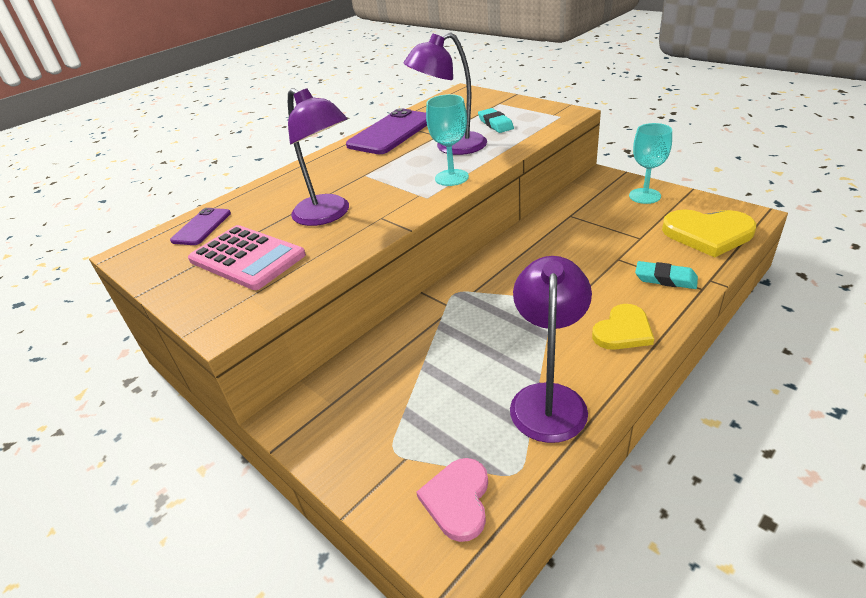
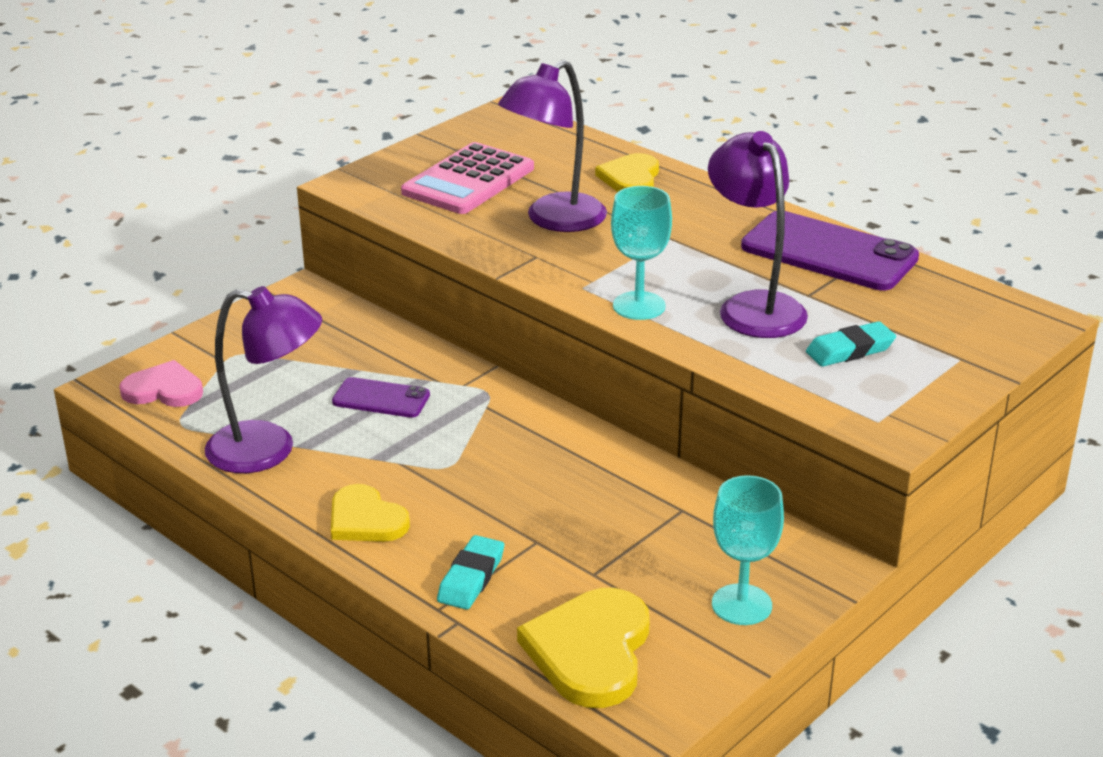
camera: 85 degrees right, 5 degrees down
purple phone [170,208,231,245] -> purple phone moved to [332,377,430,418]
none -> yellow heart [595,153,659,192]

